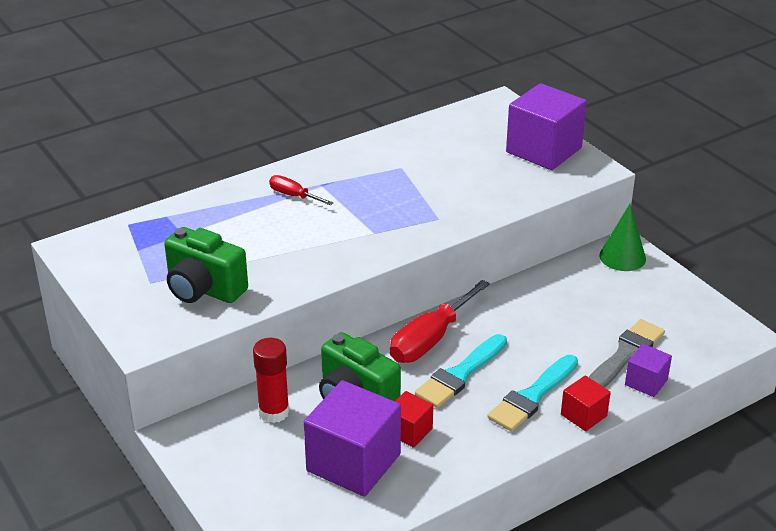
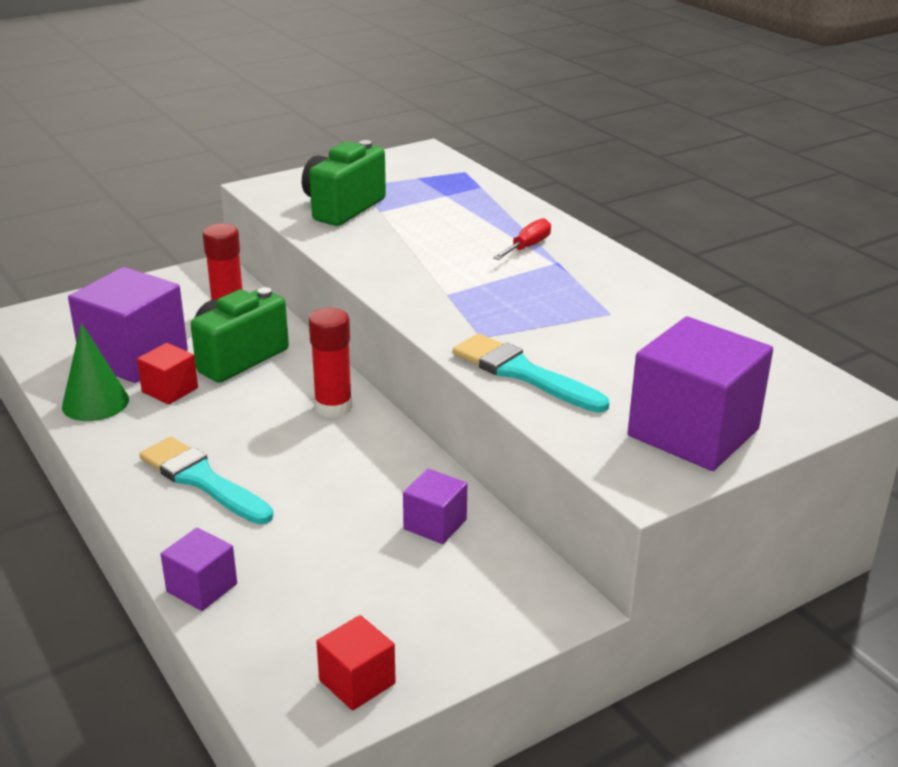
camera: 90 degrees right, 5 degrees down
red screwdriver [390,280,490,363] -> red glue stick [309,308,352,418]
turquoise brush [415,334,507,408] -> turquoise brush moved to [453,333,609,413]
red cube [561,375,611,431] -> red cube moved to [316,615,396,711]
grey brush [589,319,665,388] -> none
green cone [599,204,646,271] -> green cone moved to [62,323,129,421]
none -> purple cube [403,469,467,544]

